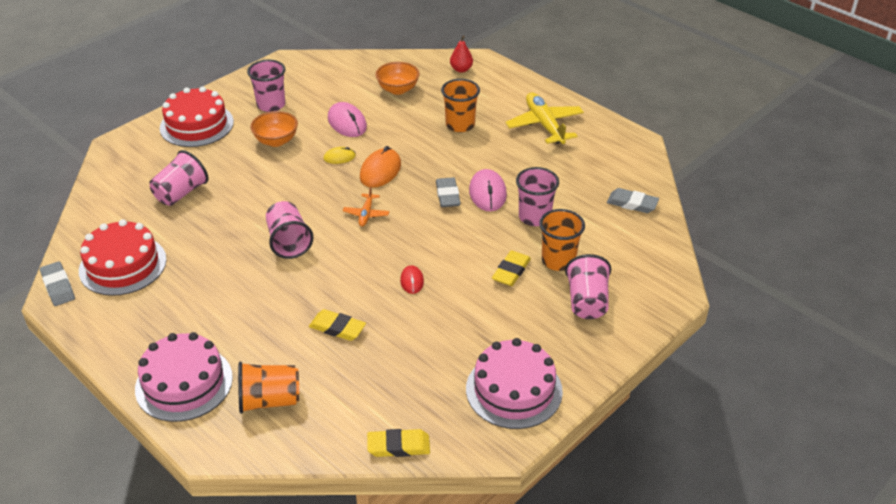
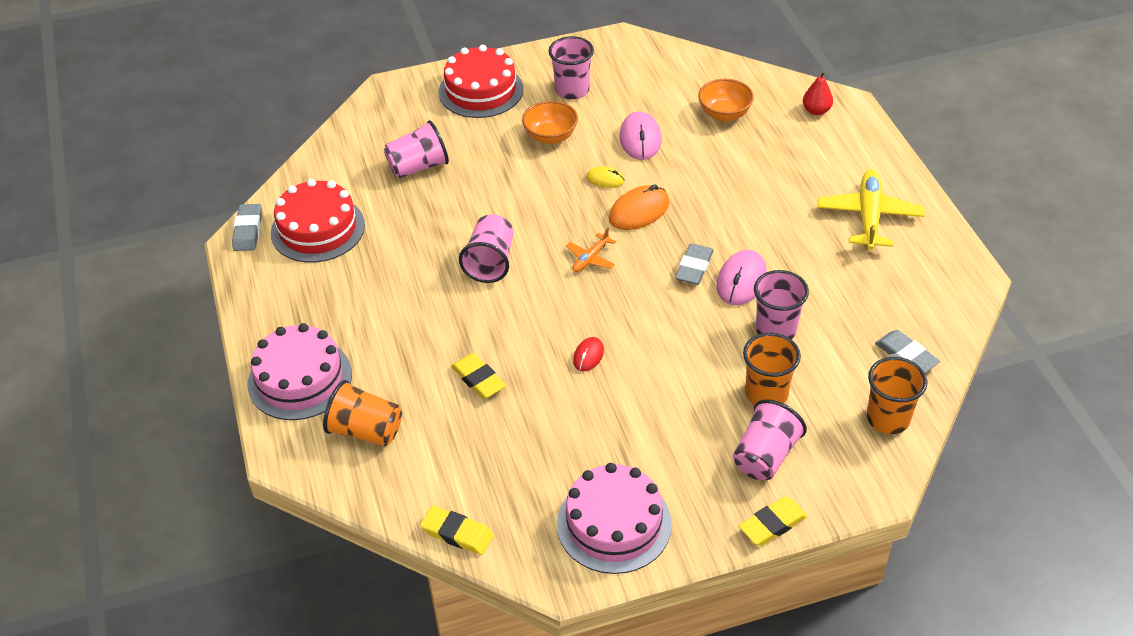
camera: 30 degrees right, 5 degrees up
orange cup [441,79,480,132] -> orange cup moved to [867,357,927,434]
yellow eraser [492,250,531,286] -> yellow eraser moved to [739,497,807,546]

